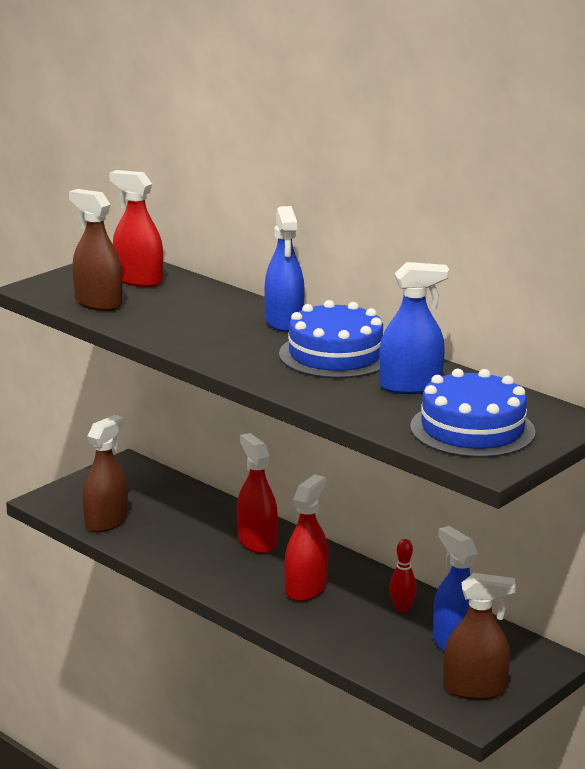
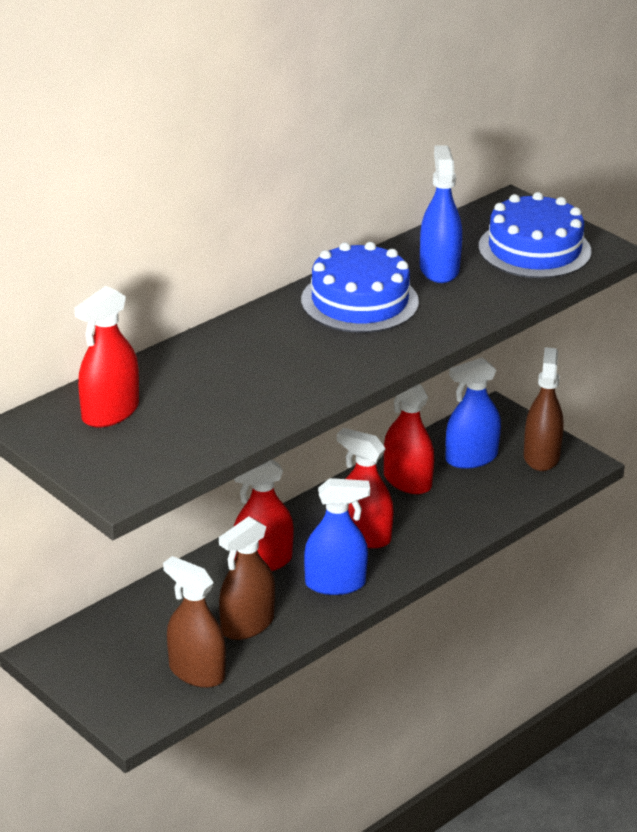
camera: 85 degrees left, 10 degrees up
brown spray bottle [69,189,122,311] -> brown spray bottle moved to [219,516,275,640]
blue spray bottle [265,206,305,332] -> blue spray bottle moved to [304,478,370,595]
red bowling pin [389,539,417,613] -> red spray bottle [384,384,434,494]

